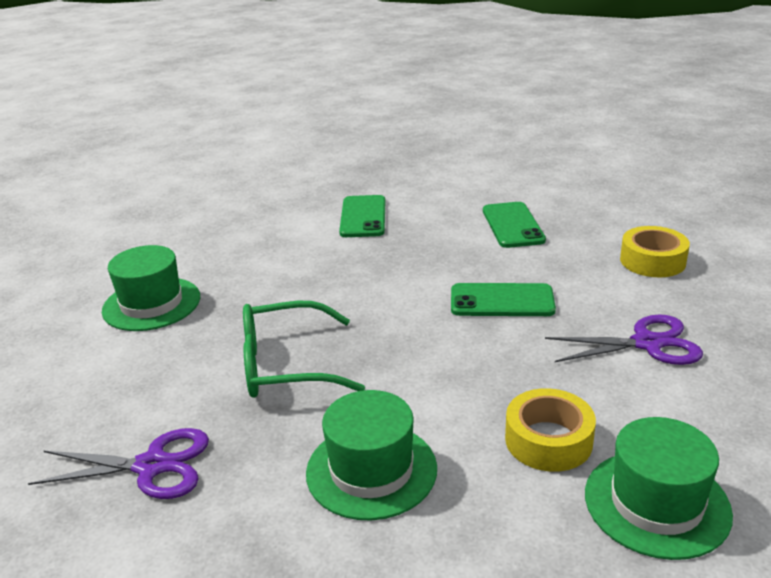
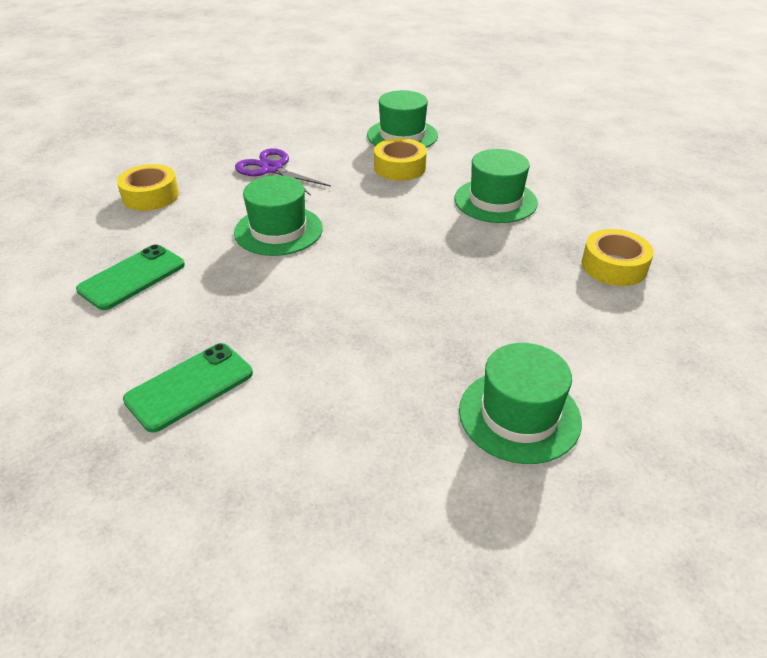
camera: 135 degrees left, 10 degrees up
purple scissors [28,428,209,499] -> yellow tape [582,229,654,286]
green glasses [243,301,365,398] -> none
green phone [451,283,556,316] -> green hat [234,176,323,256]

